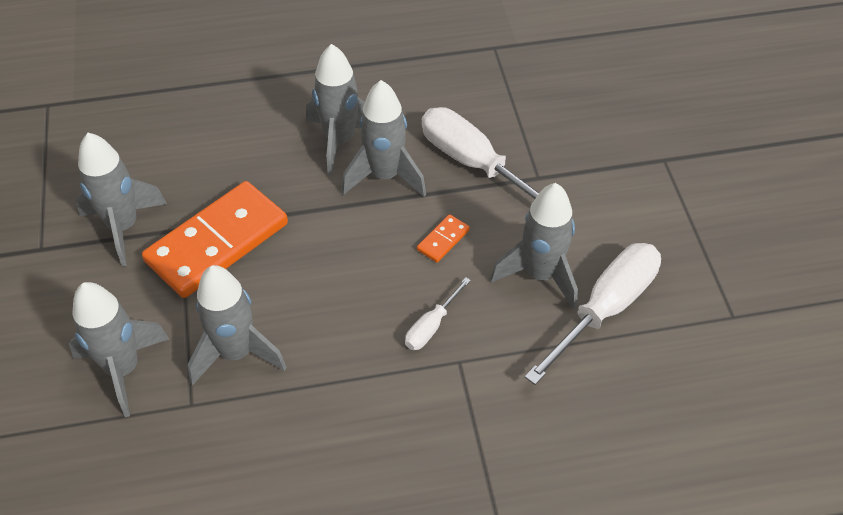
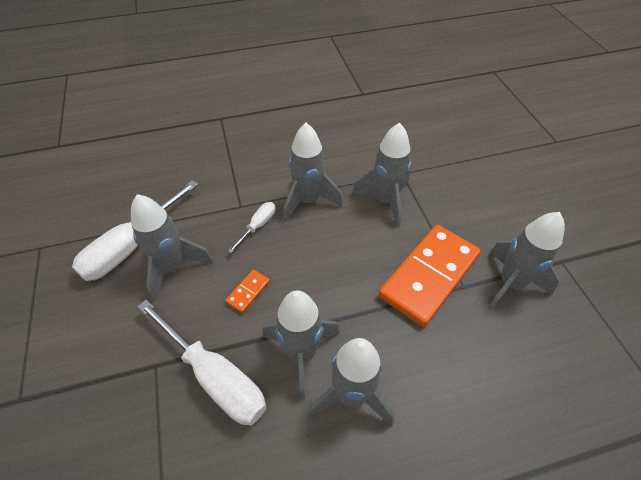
camera: 175 degrees right, 0 degrees up
grey rocket [69,282,169,417] -> grey rocket moved to [283,123,343,222]

